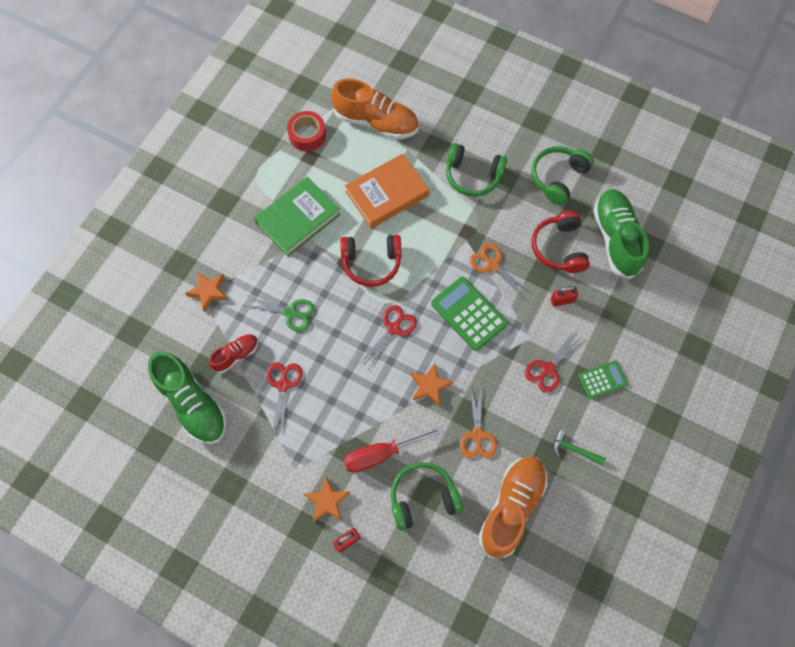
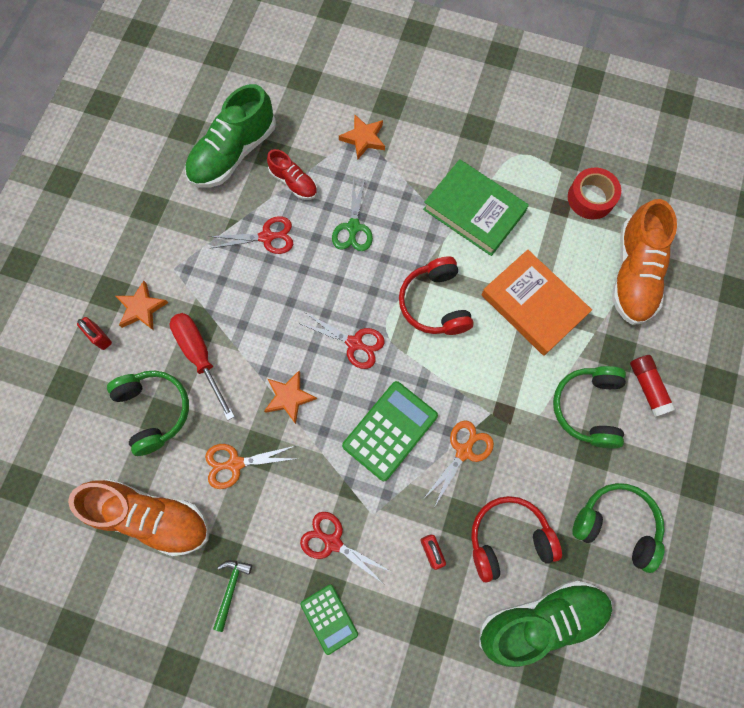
camera: 80 degrees right, 5 degrees up
none -> red glue stick [630,355,676,417]

